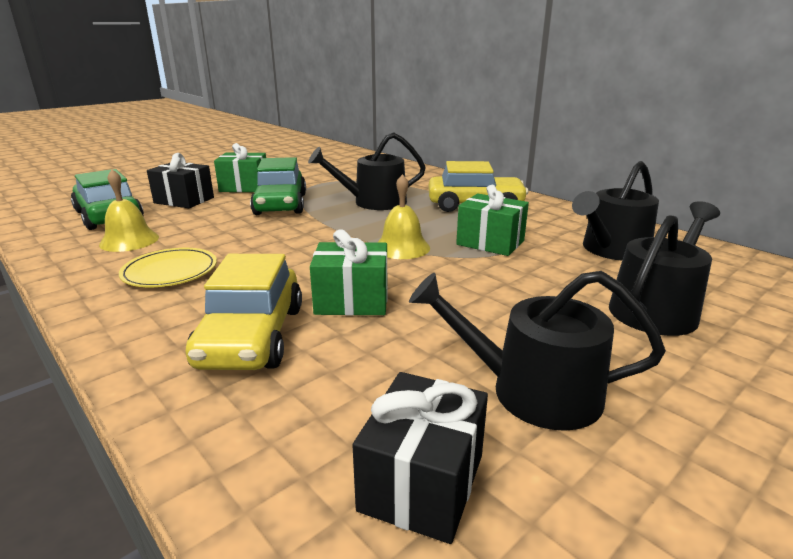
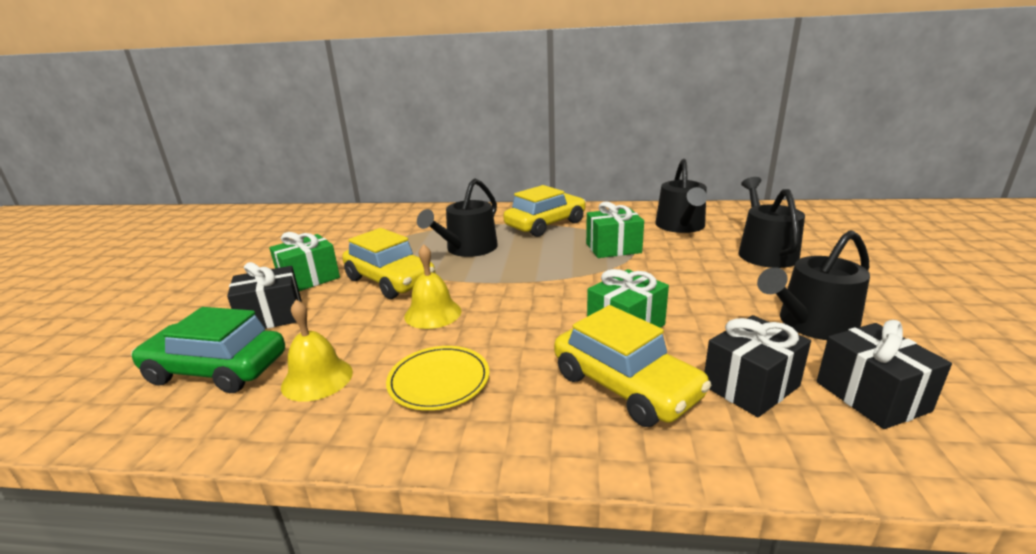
camera: 40 degrees left, 0 degrees up
green car [250,157,306,215] -> yellow car [342,228,435,299]
yellow bell [377,174,430,259] -> yellow bell moved to [404,244,461,329]
none -> black gift [704,315,811,417]

